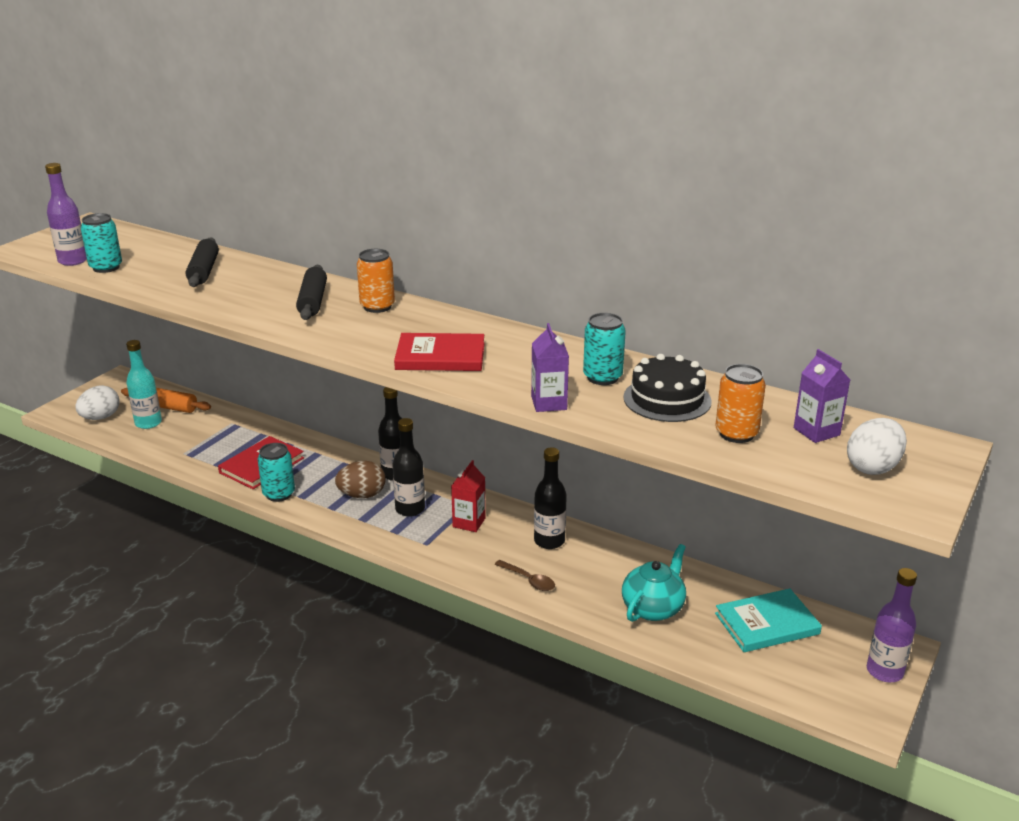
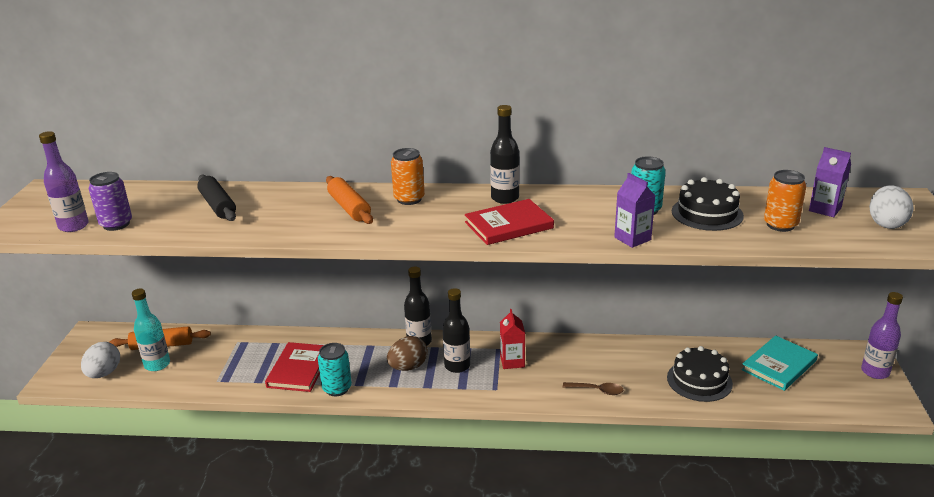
camera: 25 degrees left, 0 degrees up
turquoise can [81,213,122,273] -> purple can [89,172,132,231]
black rolling pin [296,265,327,320] -> orange rolling pin [326,176,373,224]
black bottle [534,447,567,549] -> black bottle moved to [490,105,520,204]
turquoise teapot [622,544,686,622] -> black cake [667,346,733,402]

